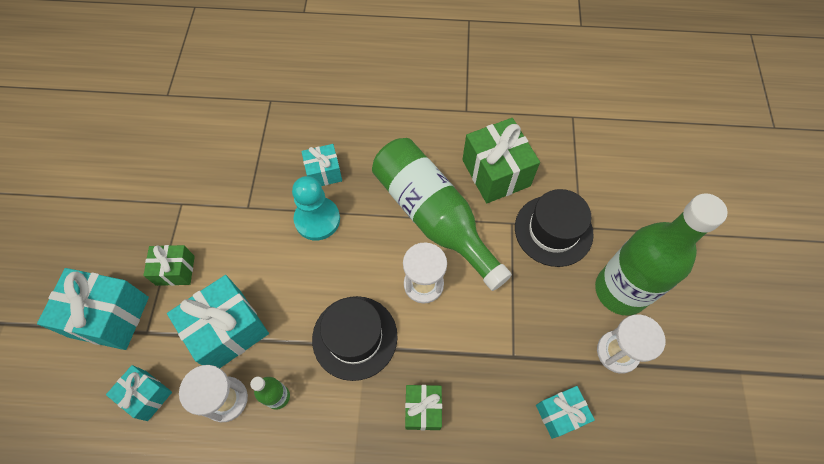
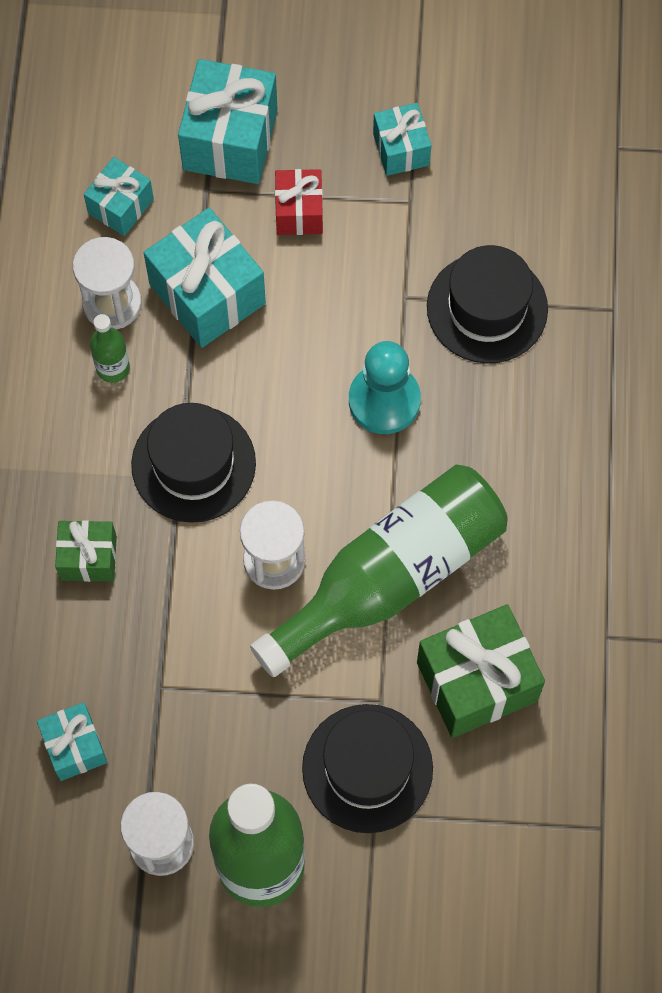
camera: 90 degrees right, 5 degrees up
green gift [143,245,195,286] -> red gift [275,169,323,235]
turquoise gift [301,144,342,186] -> turquoise gift moved to [373,103,431,176]
none -> black hat [427,245,548,363]

